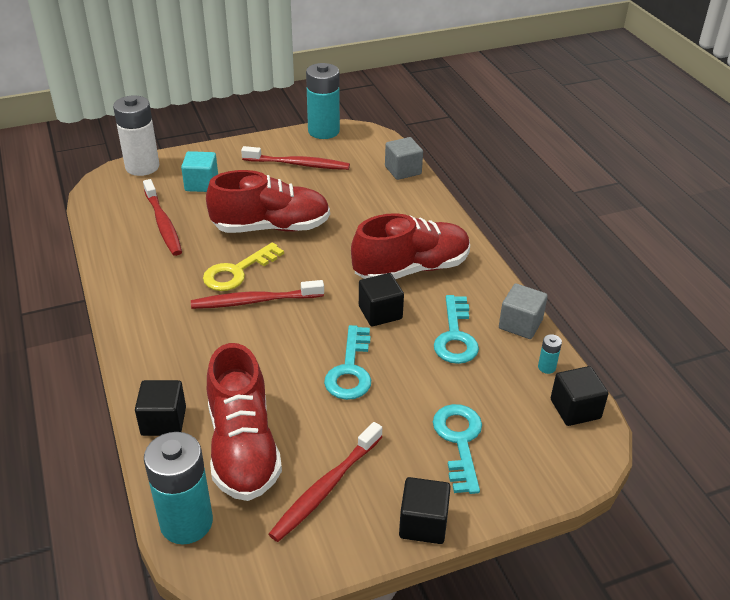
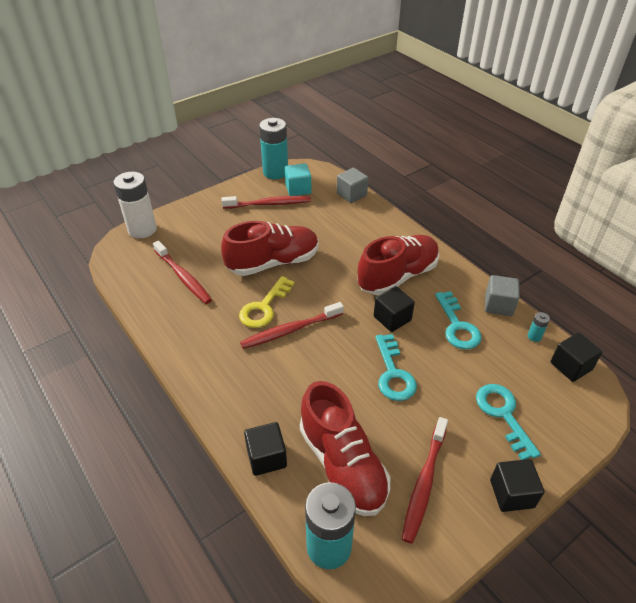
camera: 15 degrees left, 5 degrees up
turquoise cube [181,151,218,192] -> turquoise cube moved to [285,163,311,196]

